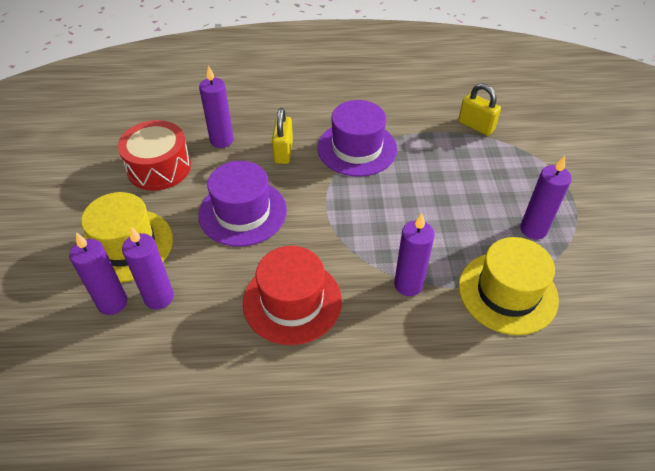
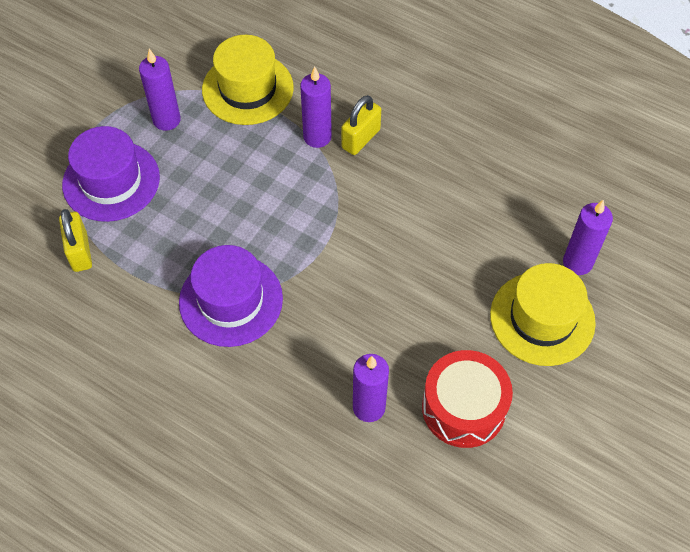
camera: 145 degrees left, 10 degrees up
purple candle [122,227,174,309] -> none
purple hat [198,161,287,247] -> purple hat moved to [62,126,160,222]
red hat [243,246,342,345] -> none
yellow padlock [272,108,293,164] -> yellow padlock moved to [341,95,381,155]

